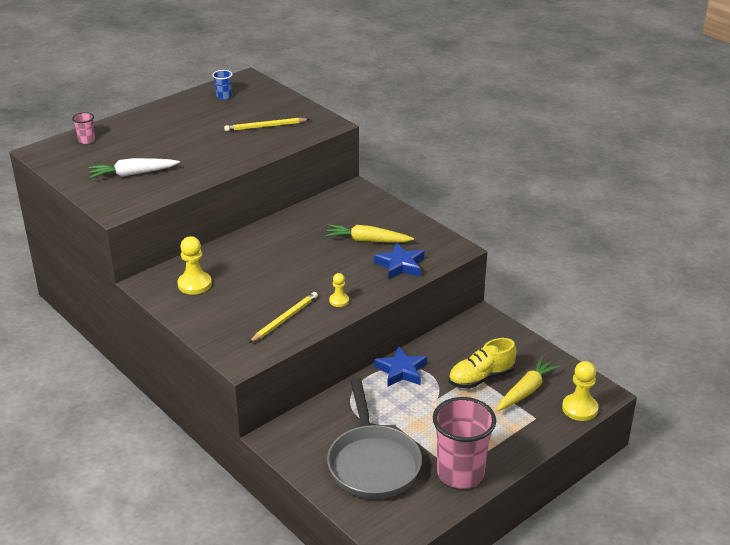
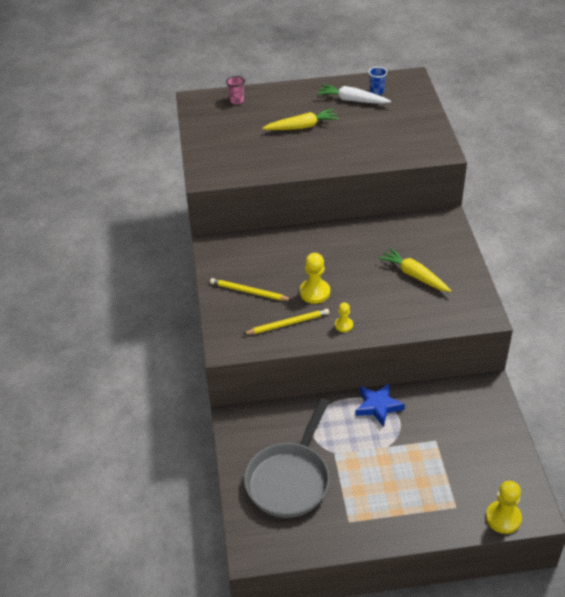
camera: 35 degrees right, 10 degrees up
white carrot [89,158,180,178] -> white carrot moved to [316,84,391,104]
yellow pawn [177,236,212,295] -> yellow pawn moved to [300,253,330,304]
yellow pencil [224,118,309,131] -> yellow pencil moved to [210,278,292,301]
blue star [374,243,424,279] -> none
pink cup [433,397,496,489] -> none
yellow shoe [448,338,516,389] -> none
yellow carrot [497,357,561,411] -> yellow carrot moved to [262,109,339,130]

